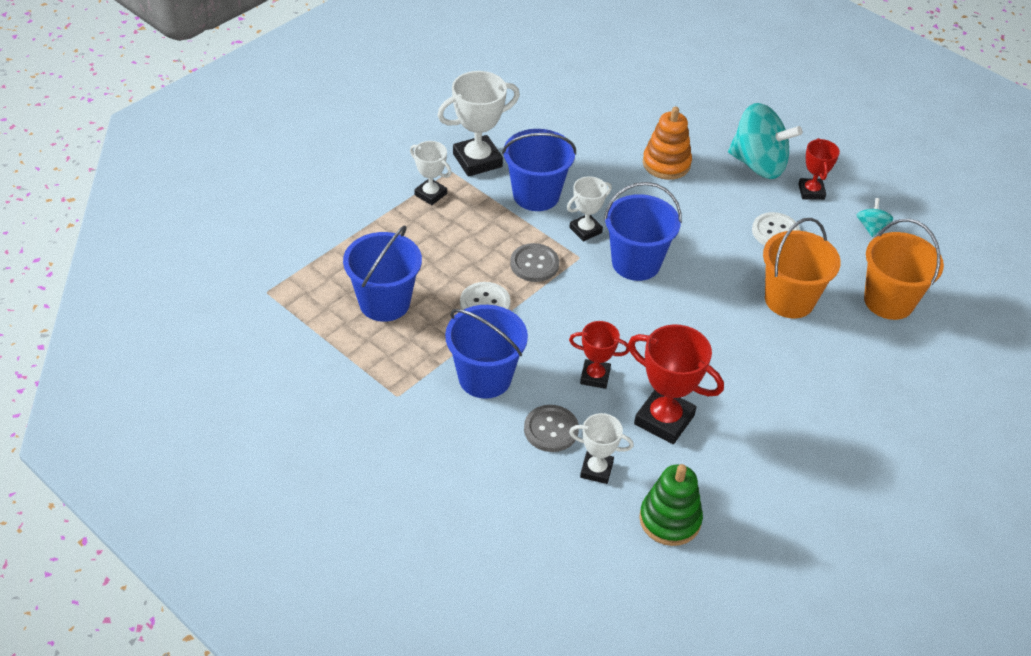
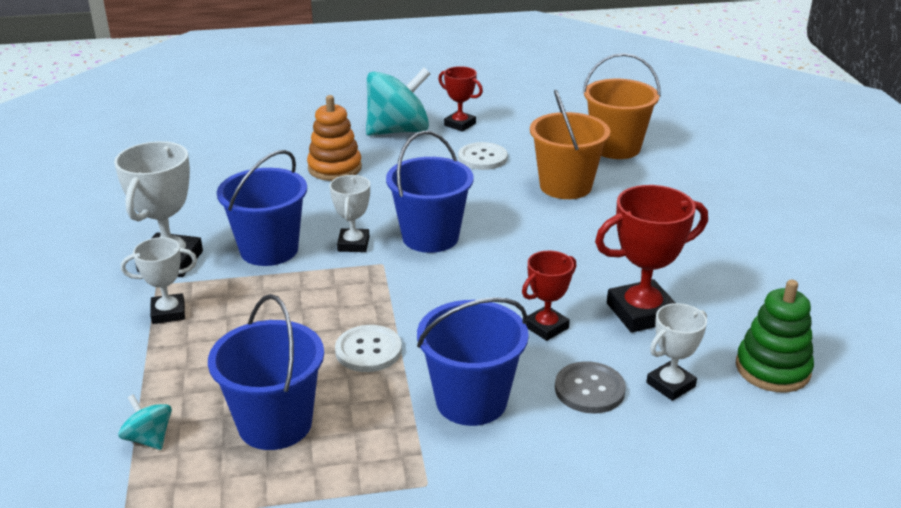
camera: 50 degrees left, 15 degrees down
grey button [510,243,559,282] -> none
turquoise spinning top [857,198,893,237] -> turquoise spinning top moved to [118,394,172,450]

